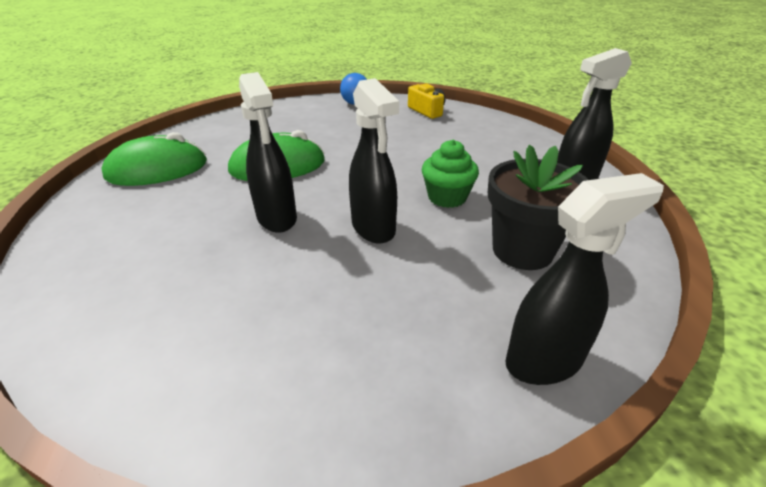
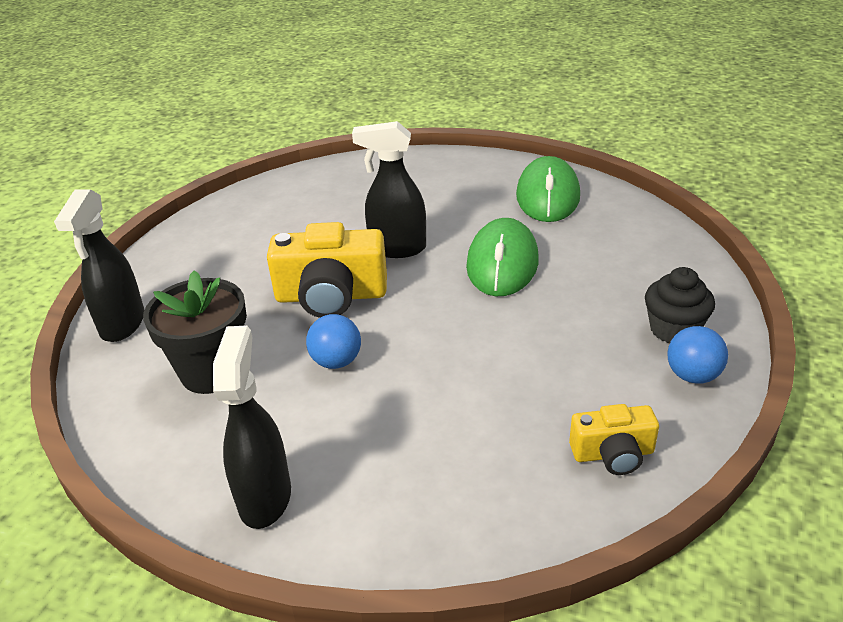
camera: 120 degrees right, 0 degrees up
black spray bottle [349,78,399,243] -> yellow camera [267,222,387,318]
green cupcake [422,140,479,208] -> blue ball [306,314,361,369]
none -> black cupcake [645,267,715,343]

